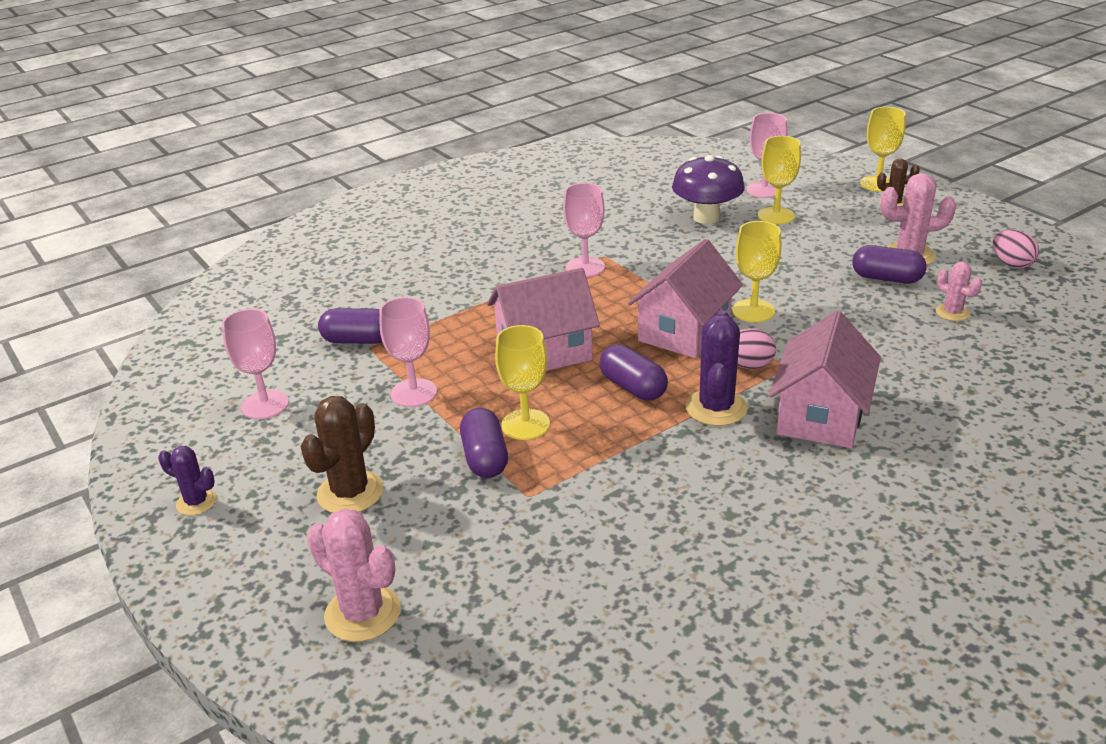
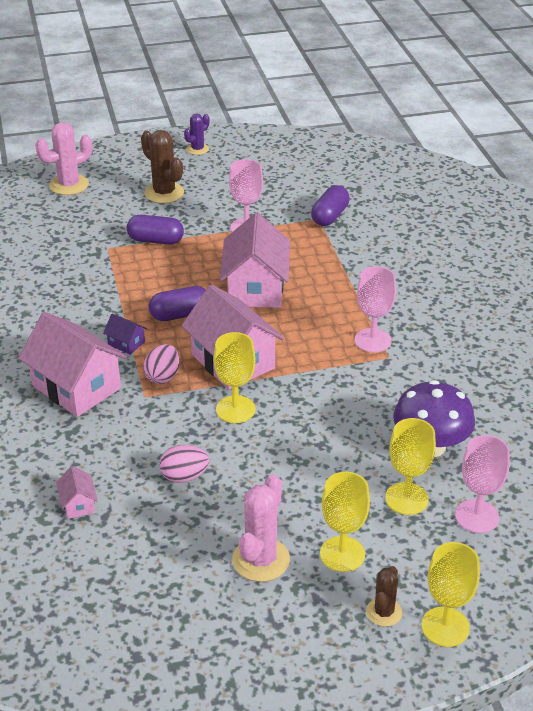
camera: 110 degrees right, 5 degrees up
pink goblet [222,309,289,419] -> none
yellow goblet [495,325,550,440] -> yellow goblet moved to [320,472,370,572]
purple cactus [686,310,748,426] -> purple house [103,314,147,354]
purple capsule [852,245,927,284] -> none
pink cactus [936,262,982,321] -> none
pink egg [993,230,1039,269] -> pink egg moved to [160,445,210,483]
none -> pink house [56,466,98,519]

